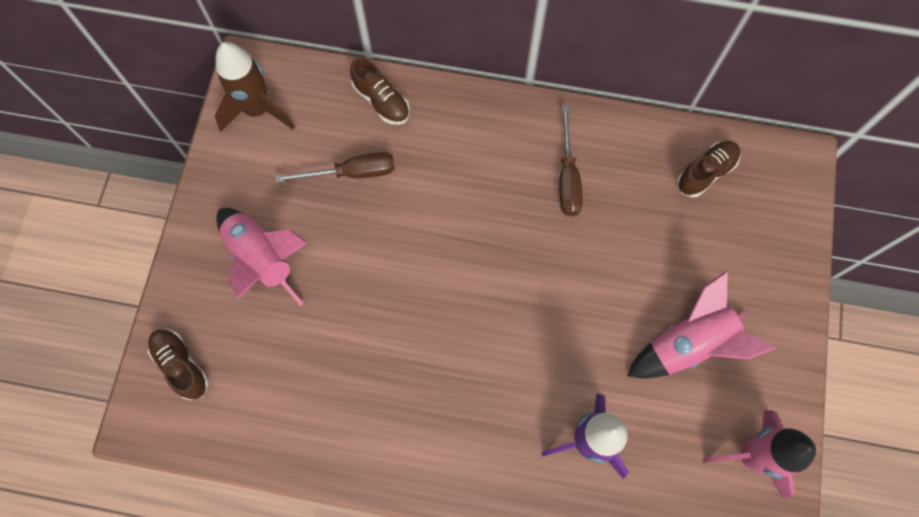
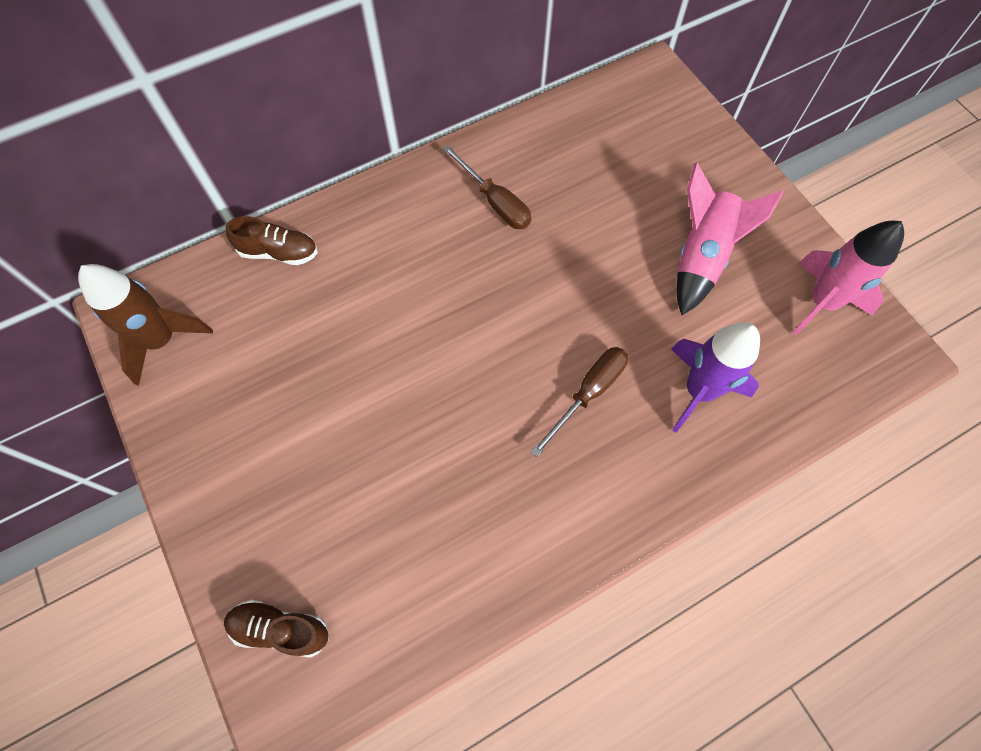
camera: 40 degrees left, 5 degrees down
pink rocket [216,208,308,306] -> none
brown screwdriver [275,152,395,183] -> brown screwdriver moved to [530,347,628,457]
brown shoe [677,141,741,197] -> none

